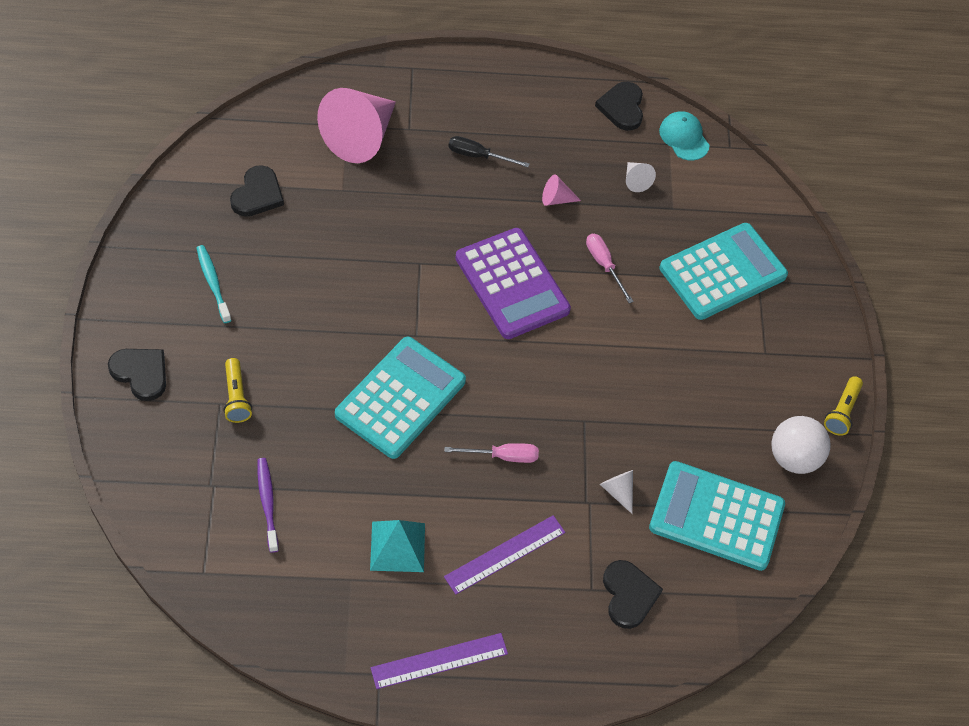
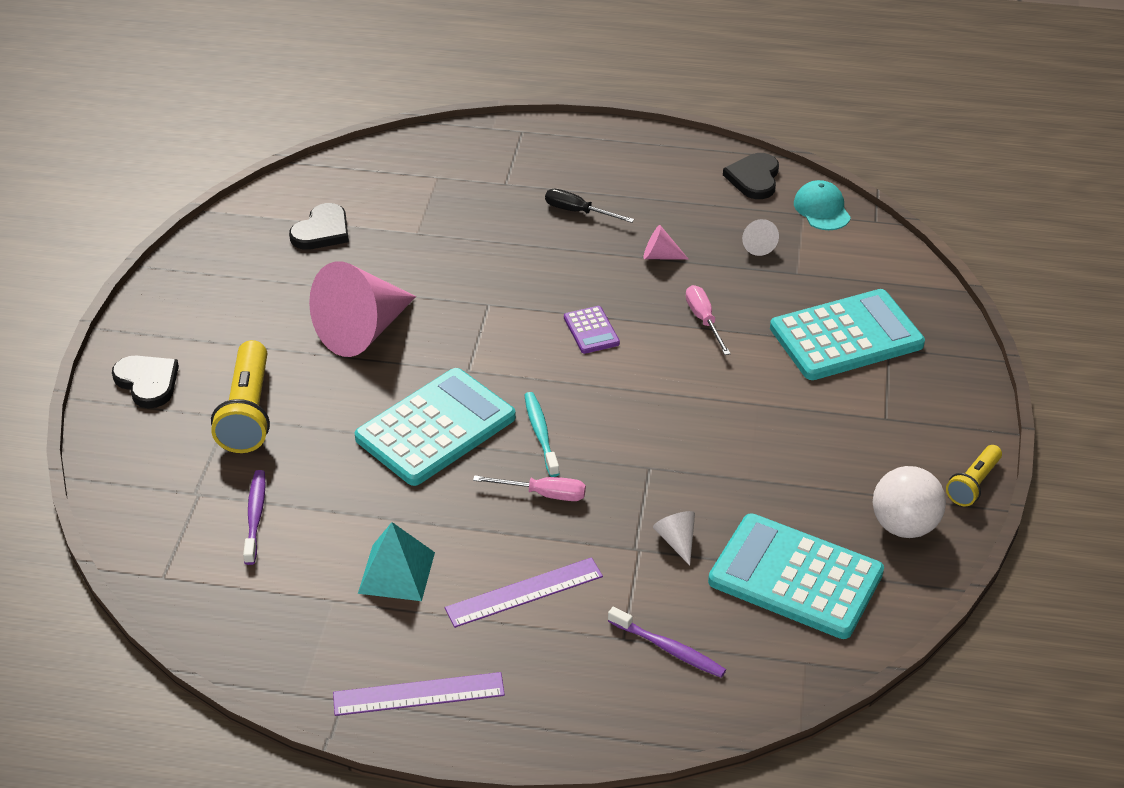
camera: 15 degrees right, 15 degrees down
turquoise toothbrush [197,245,232,323] -> turquoise toothbrush moved to [524,392,559,477]
yellow flashlight [223,358,252,423] -> yellow flashlight [211,340,270,453], size x1.73
pink cone [317,88,396,163] -> pink cone moved to [309,261,416,357]
purple calculator [455,228,571,339] -> purple calculator [564,306,620,354], size x0.45
black heart [603,560,663,629] -> purple toothbrush [608,607,726,678]

